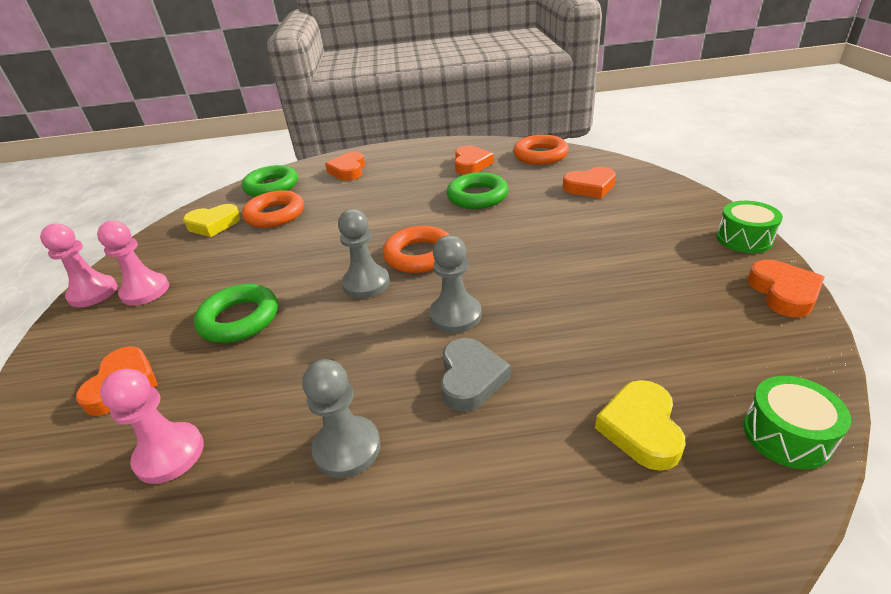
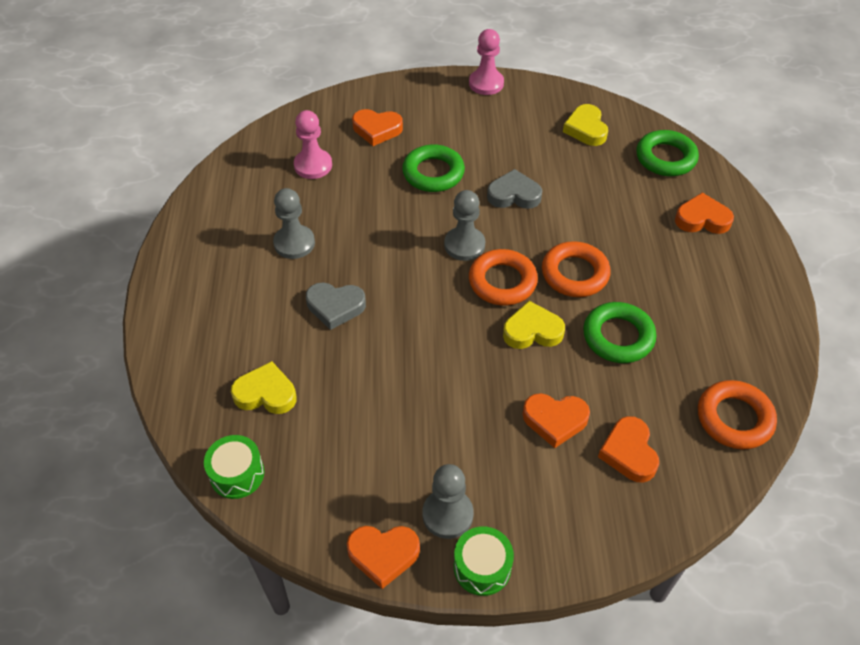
camera: 90 degrees right, 15 degrees up
pink pawn [97,221,169,306] -> none
orange ring [242,190,304,228] -> orange ring moved to [542,241,611,297]
grey pawn [429,235,482,333] -> grey pawn moved to [423,464,474,539]
orange heart [455,146,494,175] -> orange heart moved to [523,393,590,448]
none -> grey heart [487,169,542,209]
none -> yellow heart [503,301,565,349]

